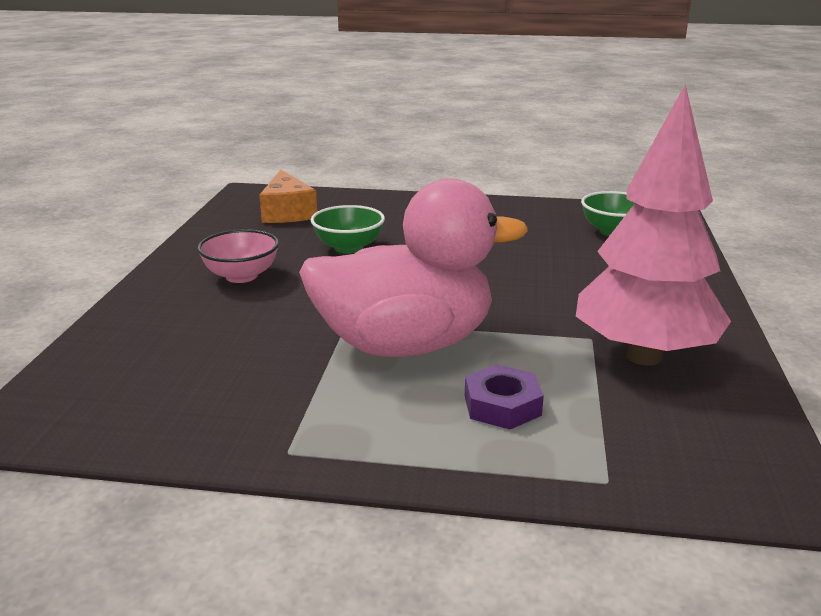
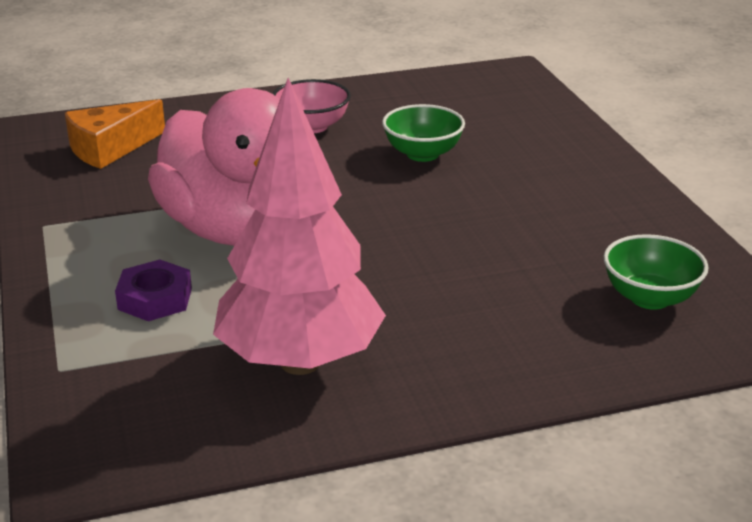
camera: 65 degrees right, 5 degrees up
orange cheese [259,170,317,223] -> orange cheese moved to [65,99,165,169]

